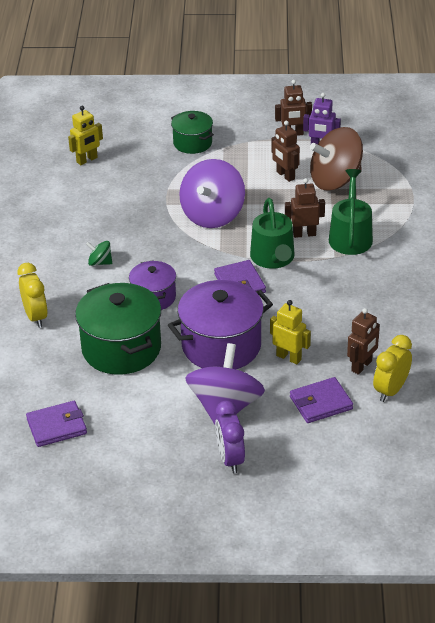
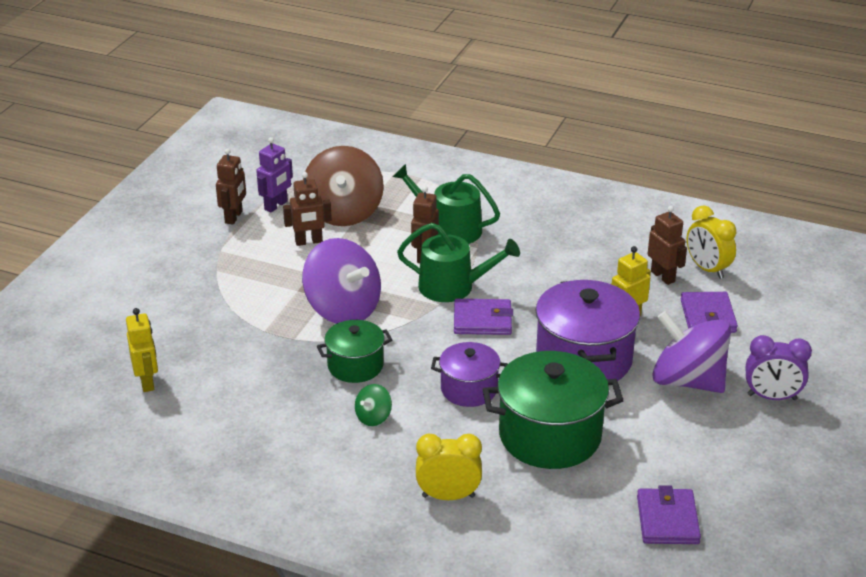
camera: 70 degrees left, 5 degrees down
green pot [171,111,214,154] -> green pot moved to [317,320,392,383]

